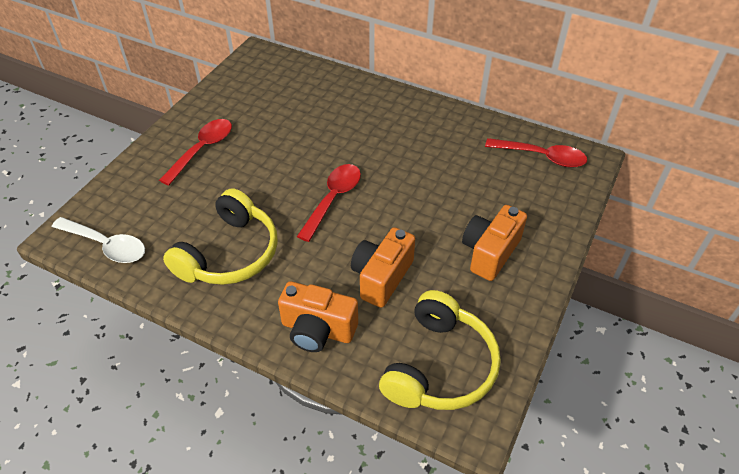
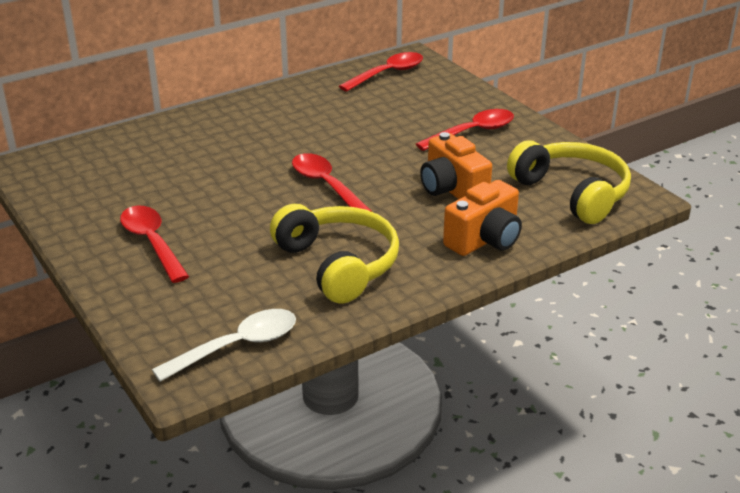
camera: 60 degrees left, 15 degrees down
orange camera [462,205,527,281] -> red spoon [416,109,514,151]

